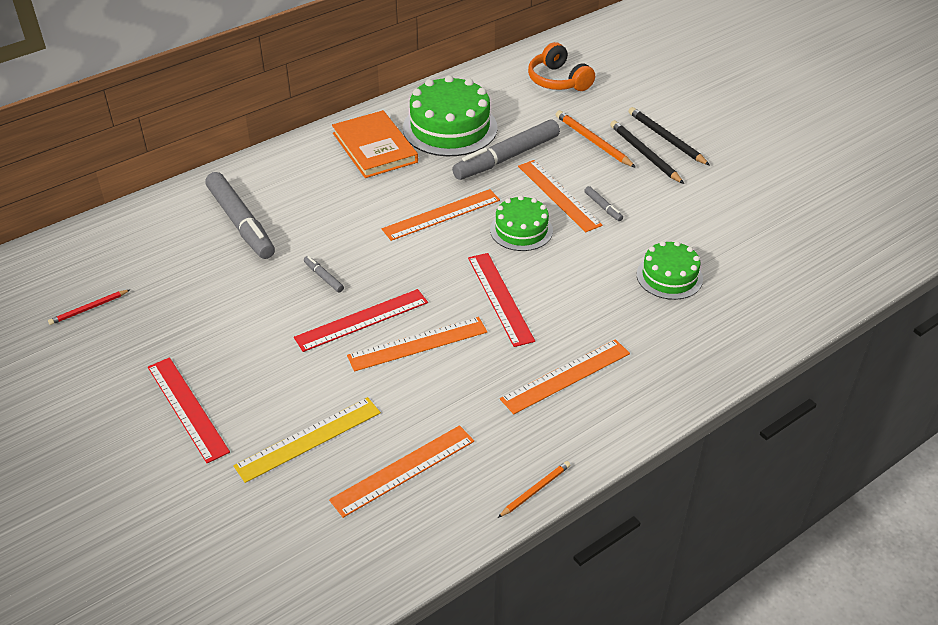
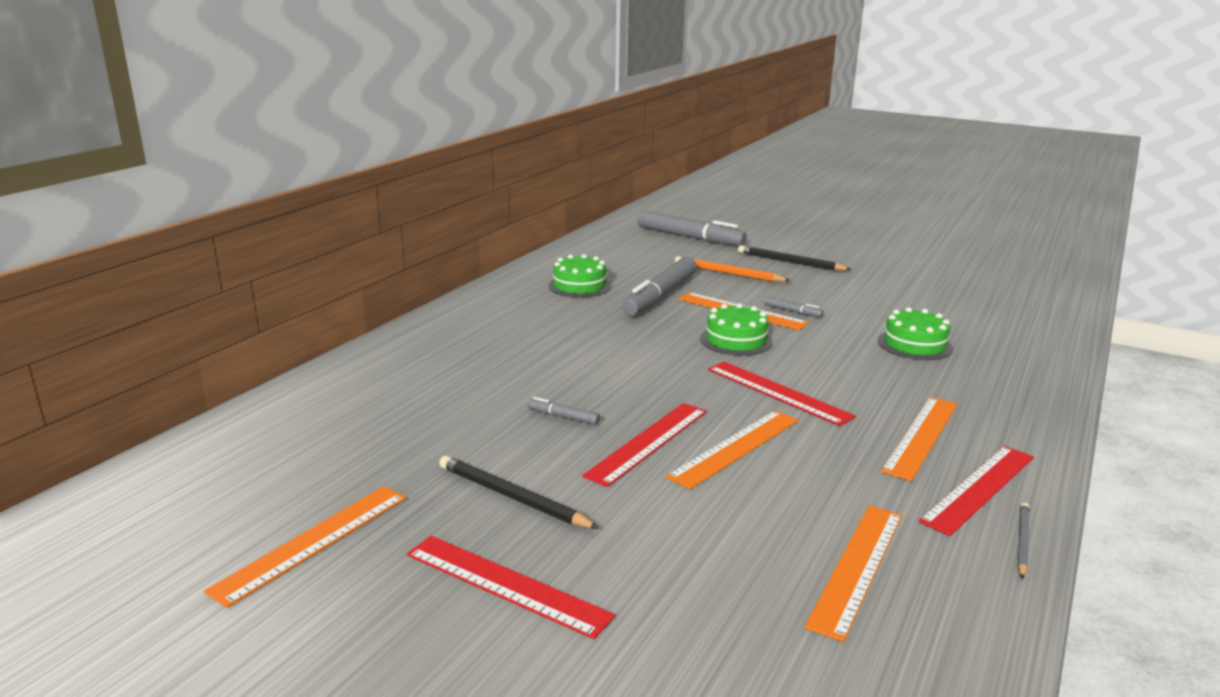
camera: 25 degrees left, 20 degrees down
red pencil [48,290,130,325] -> none
grey marker [205,172,275,259] -> grey marker moved to [638,211,747,246]
yellow ruler [233,397,381,483] -> none
orange book [332,110,418,178] -> none
orange ruler [382,189,500,241] -> orange ruler moved to [204,486,406,608]
green cake [403,75,498,156] -> green cake [548,254,611,297], size x0.59
orange pencil [498,461,570,518] -> grey pencil [1018,503,1030,579]
orange headphones [528,42,595,91] -> none
black pencil [610,120,684,184] -> black pencil moved to [439,456,599,529]
none -> red ruler [918,446,1034,536]

